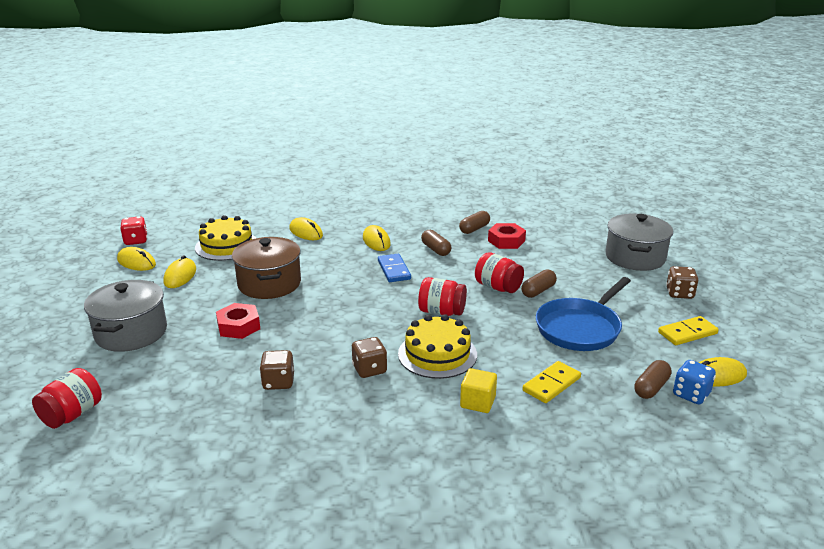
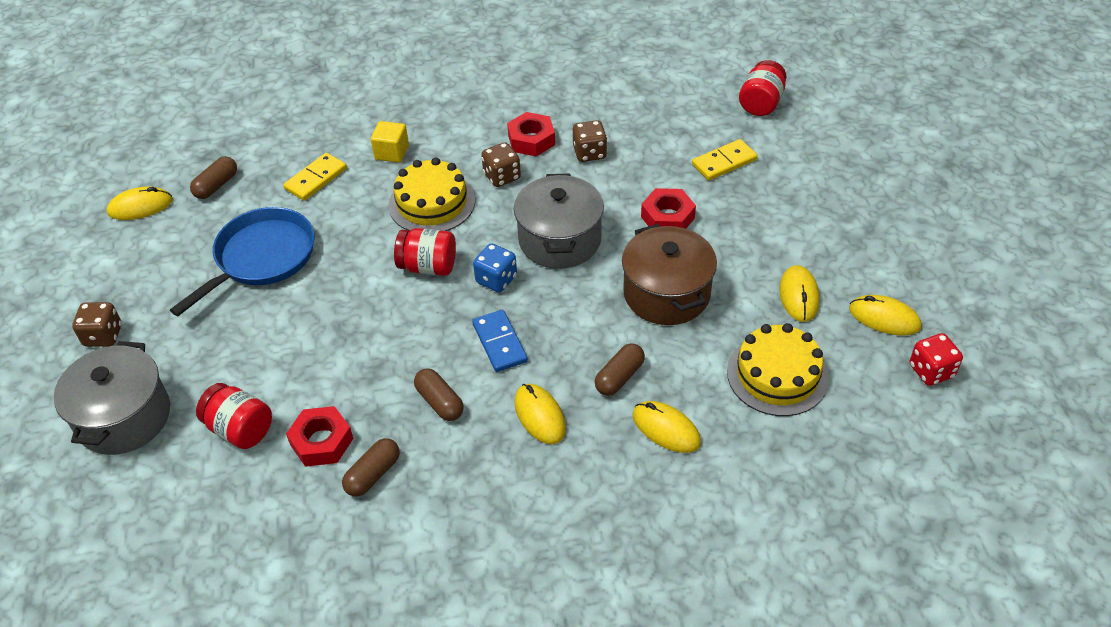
camera: 175 degrees right, 20 degrees up
grey pot [84,280,167,352] -> grey pot moved to [514,173,604,269]
red jar [475,252,524,293] -> red jar moved to [196,383,272,449]
brown capsule [521,269,557,298] -> brown capsule moved to [595,343,645,396]
yellow domino [658,316,719,345] -> yellow domino moved to [692,139,758,181]
blue dice [673,360,716,404] -> blue dice moved to [473,243,517,292]
none -> red nut [507,112,555,156]

